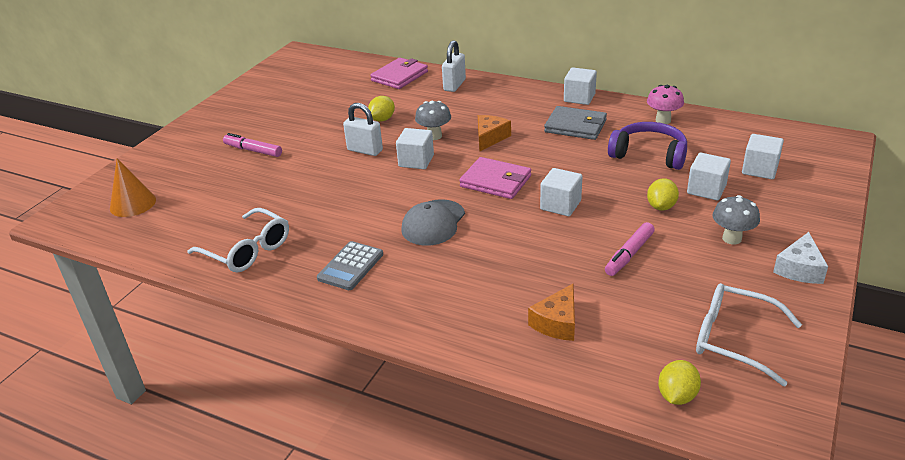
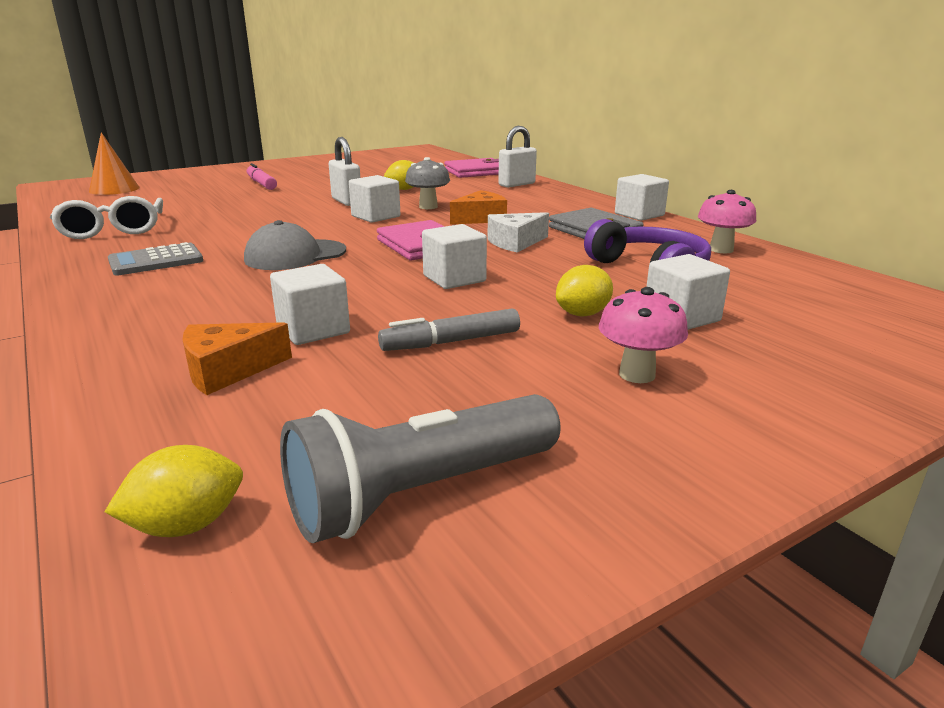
camera: 30 degrees right, 10 degrees down
pink marker [605,222,655,276] -> grey marker [378,308,520,351]
white glasses [696,283,802,386] -> grey flashlight [280,394,561,543]
grey mushroom [712,195,760,244] -> pink mushroom [599,287,688,383]
white cube [742,134,784,179] -> white cube moved to [270,264,350,345]
white cheese [773,232,828,284] -> white cheese moved to [488,212,549,253]

